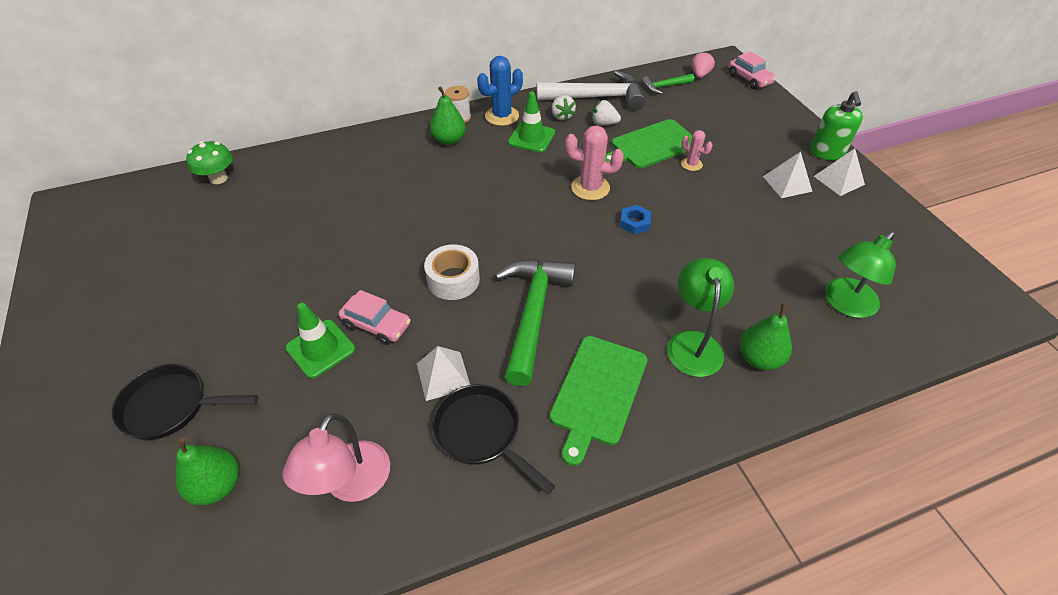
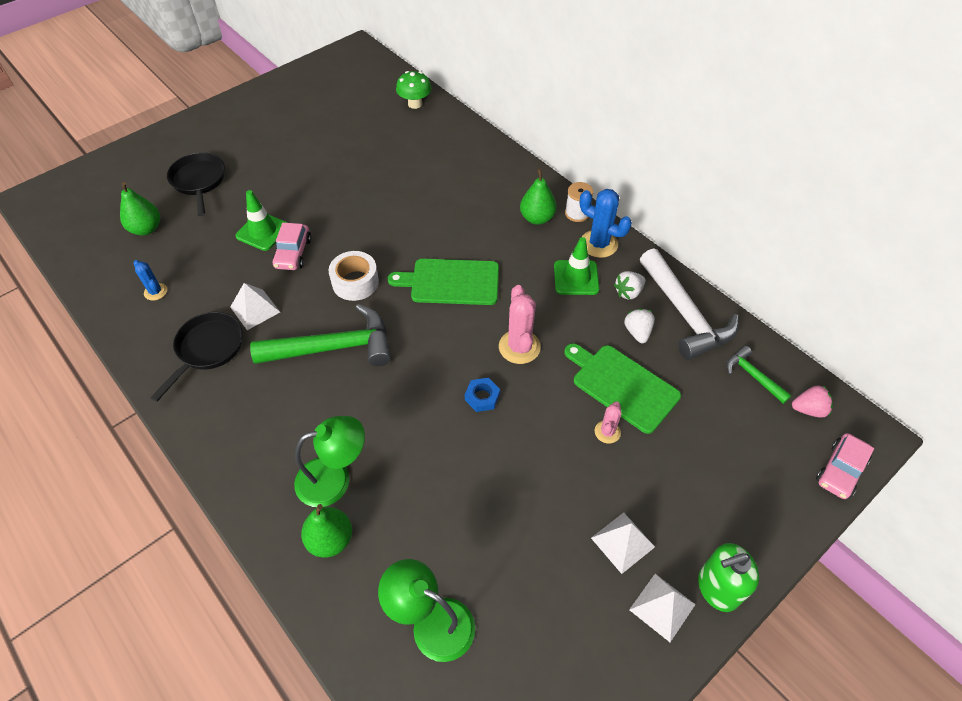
camera: 70 degrees right, 5 degrees up
pink lamp [283,413,390,502] -> blue cactus [133,260,167,301]
green cutting board [549,336,647,466] -> green cutting board moved to [388,259,499,305]

